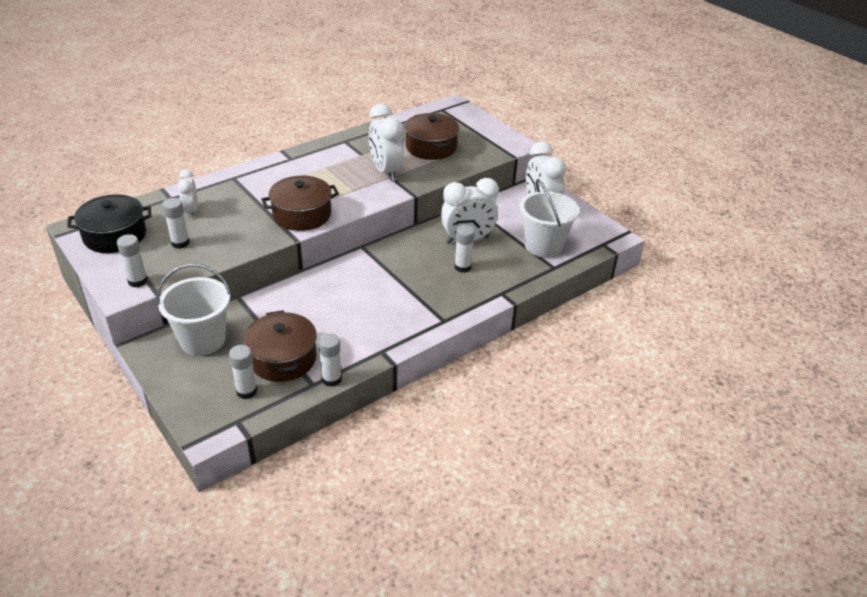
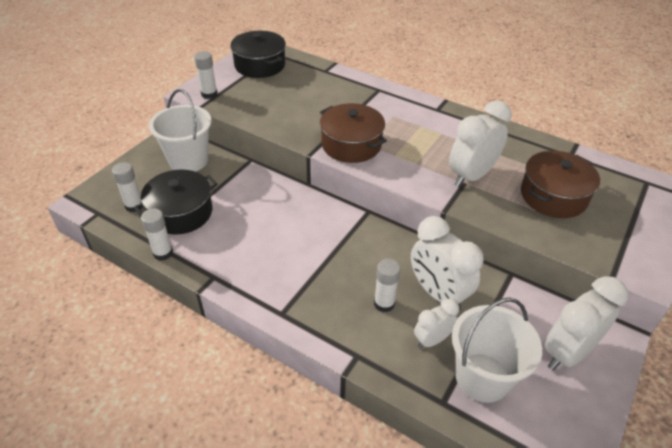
camera: 70 degrees right, 5 degrees up
white glue stick [162,198,190,249] -> none
white clock [178,169,198,218] -> white clock moved to [414,299,459,349]
brown pot [244,310,317,382] -> black pot [134,170,218,235]

